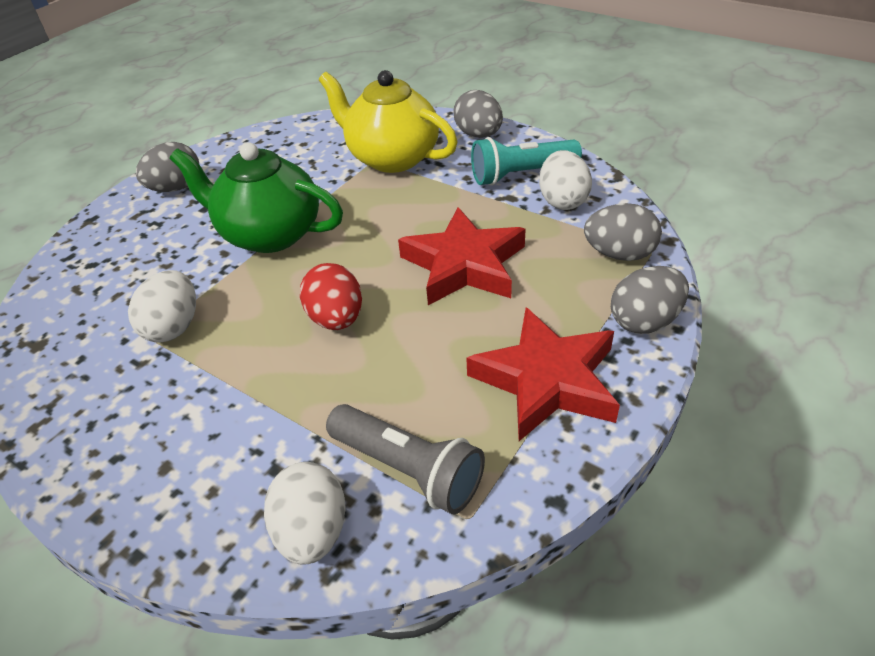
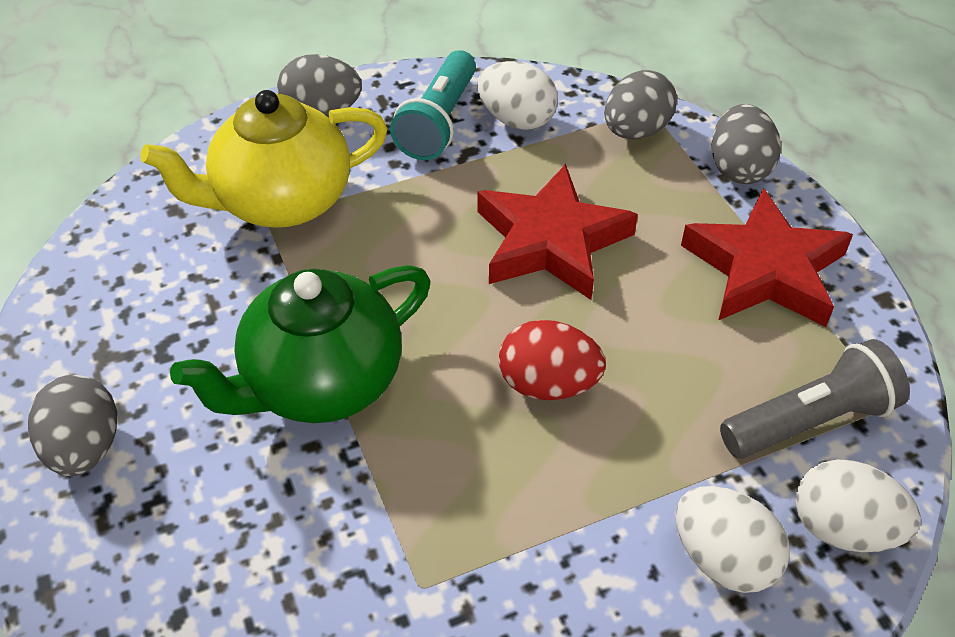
camera: 60 degrees left, 5 degrees up
white egg [128,270,196,342] -> white egg moved to [675,486,790,593]

